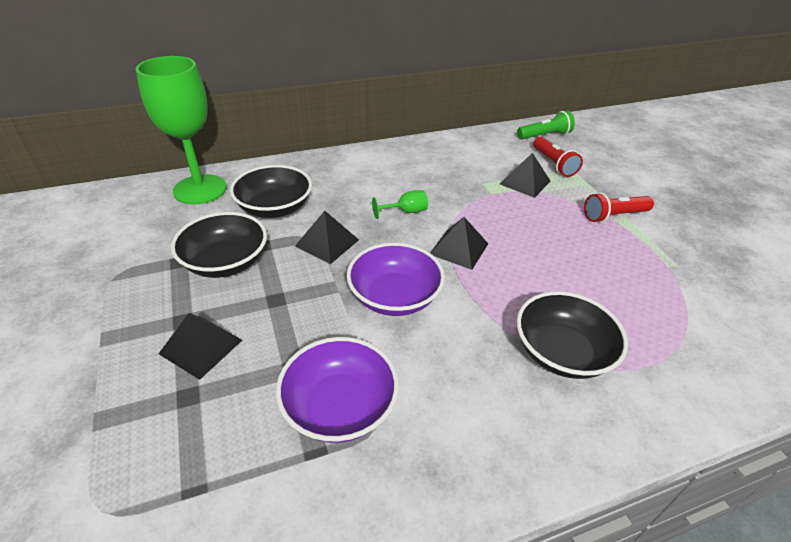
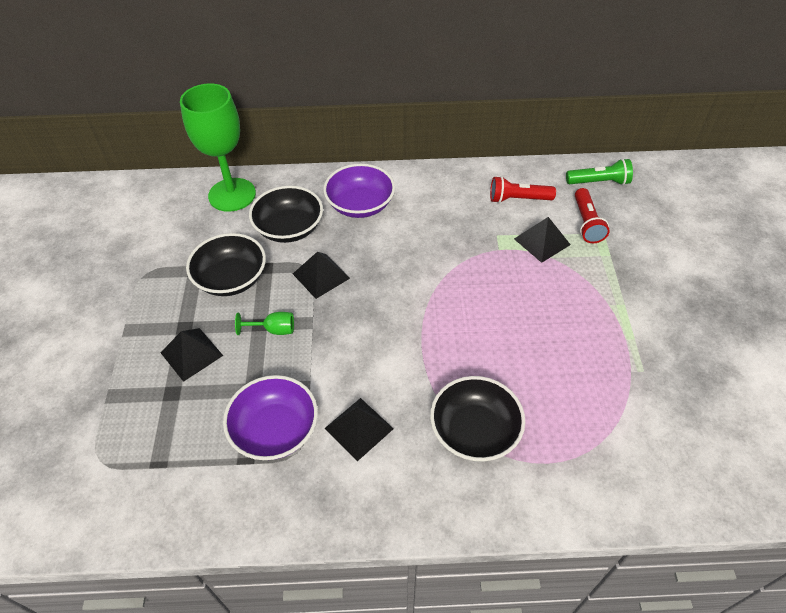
camera: 20 degrees right, 10 degrees up
purple bowl [347,243,445,316] -> purple bowl moved to [323,164,395,218]
green goblet [372,190,428,219] -> green goblet moved to [235,312,294,335]
black pyramid [430,217,488,270] -> black pyramid moved to [324,398,394,461]
red flashlight [584,193,654,223] -> red flashlight moved to [490,176,556,203]

